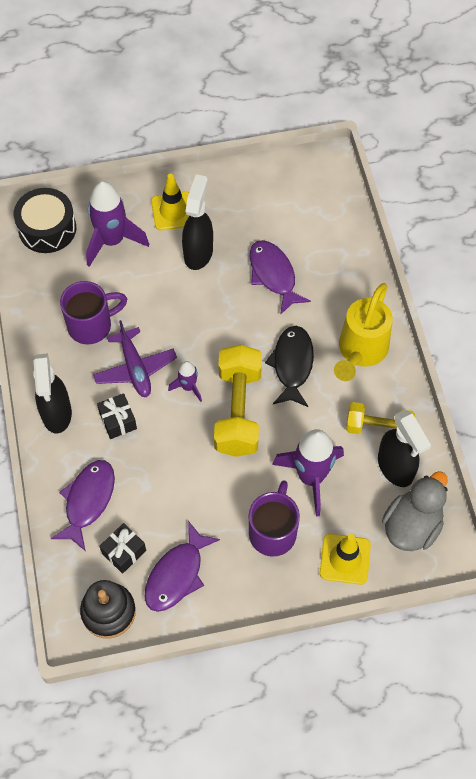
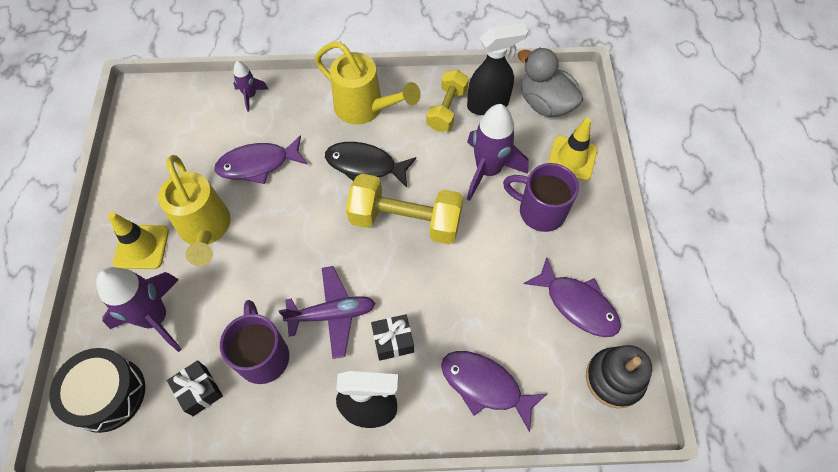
camera: 80 degrees left, 0 degrees up
black gift [99,523,146,574] -> black gift moved to [167,360,223,416]
purple rocket [168,361,202,402] -> purple rocket moved to [233,61,268,112]
black spray bottle [182,174,213,270] -> yellow watering can [158,155,231,266]

